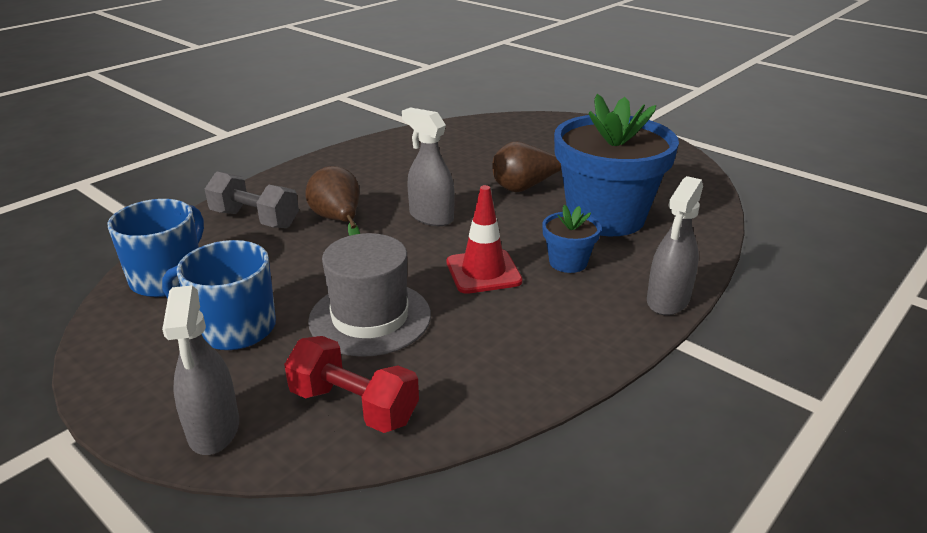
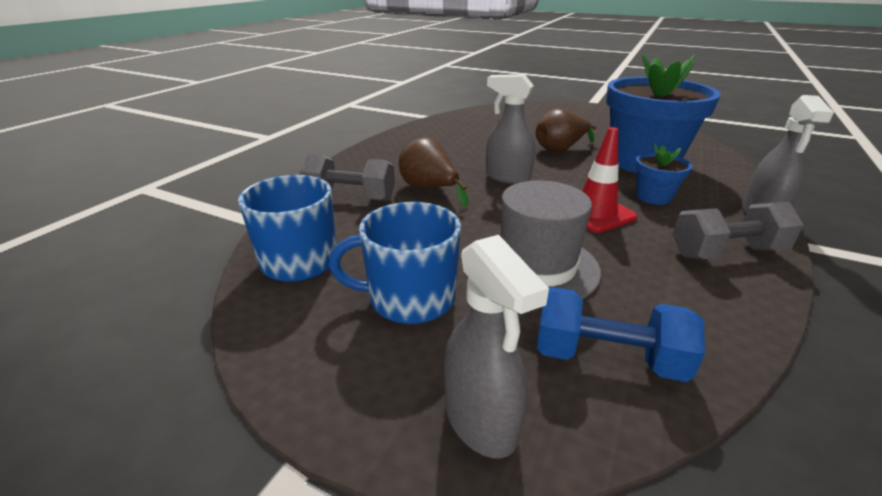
camera: 15 degrees left, 0 degrees up
red dumbbell [284,336,419,433] -> blue dumbbell [537,287,705,382]
none -> grey dumbbell [672,202,804,259]

